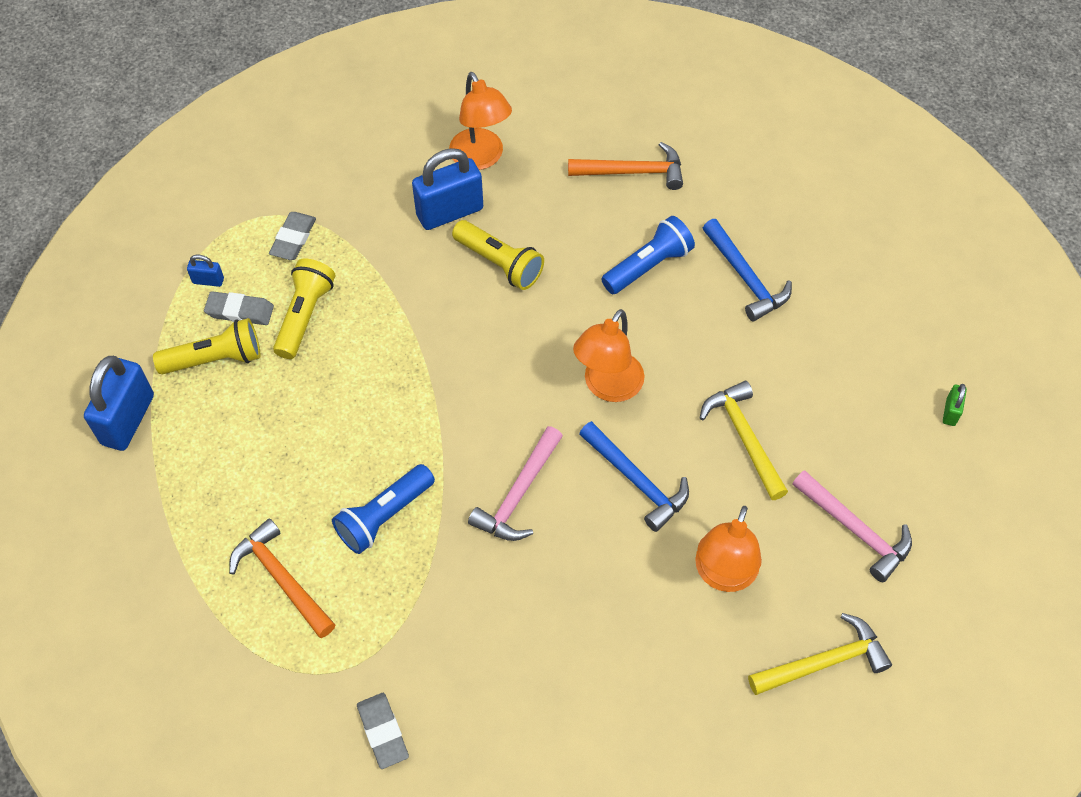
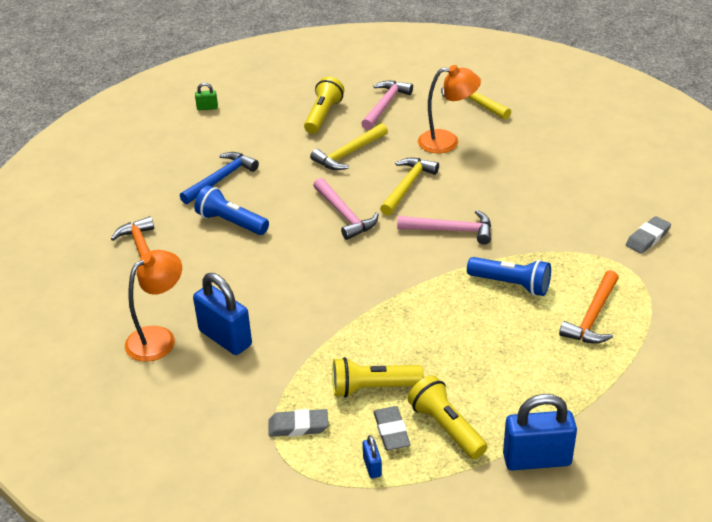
camera: 110 degrees left, 20 degrees down
yellow flashlight [452,220,544,290] -> yellow flashlight moved to [304,77,344,134]
orange lamp [573,309,644,402] -> pink hammer [313,178,379,240]
blue hammer [579,421,689,532] -> yellow hammer [380,158,439,216]
green padlock [943,384,967,426] -> green padlock moved to [195,83,218,110]

